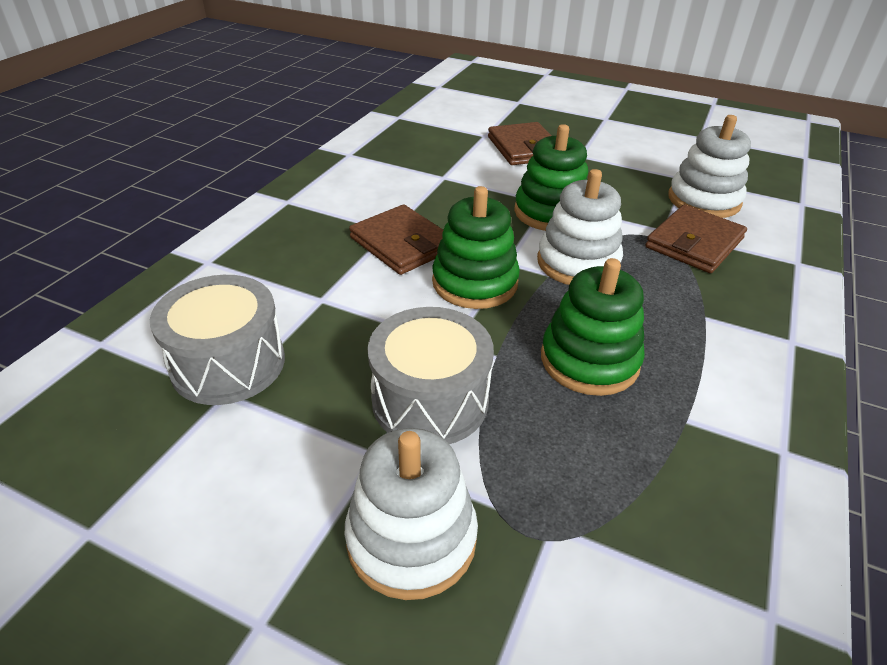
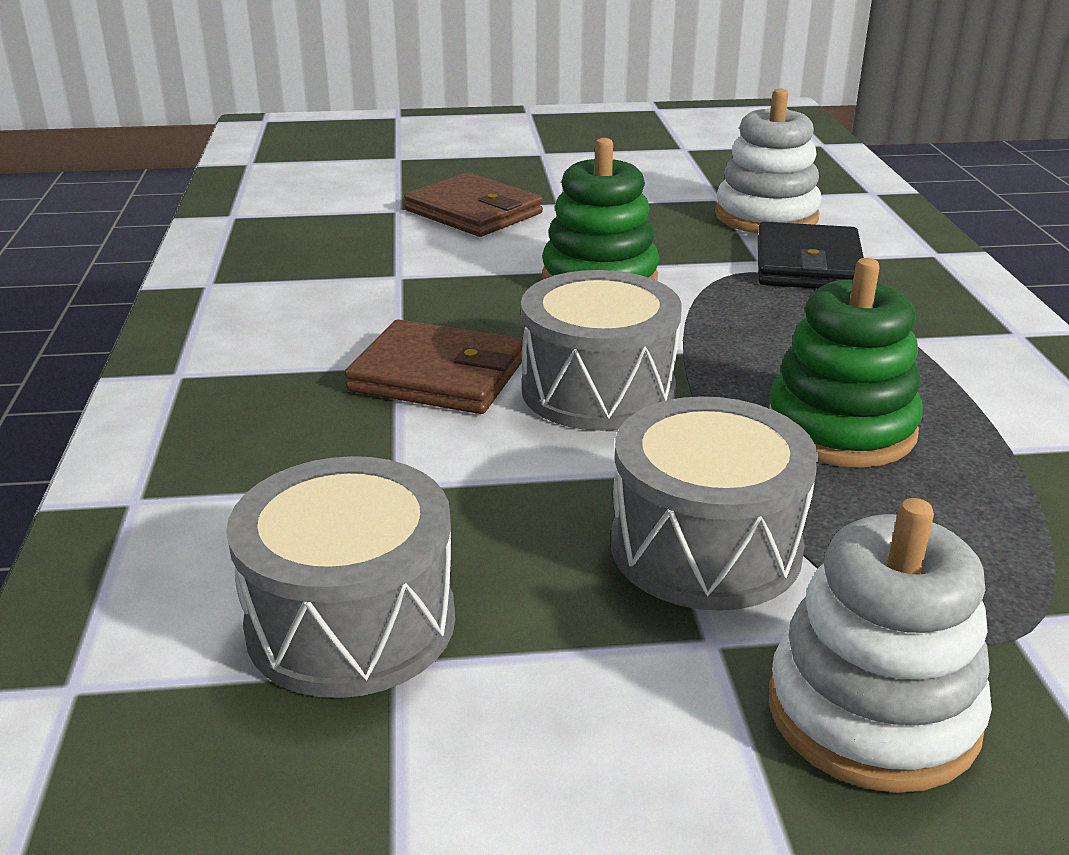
camera: 30 degrees left, 10 degrees down
green stacking toy [432,186,520,309] -> grey drum [521,270,682,431]
white stacking toy [537,169,623,285] -> none
brown wallet [645,205,747,273] -> black wallet [758,222,864,289]

